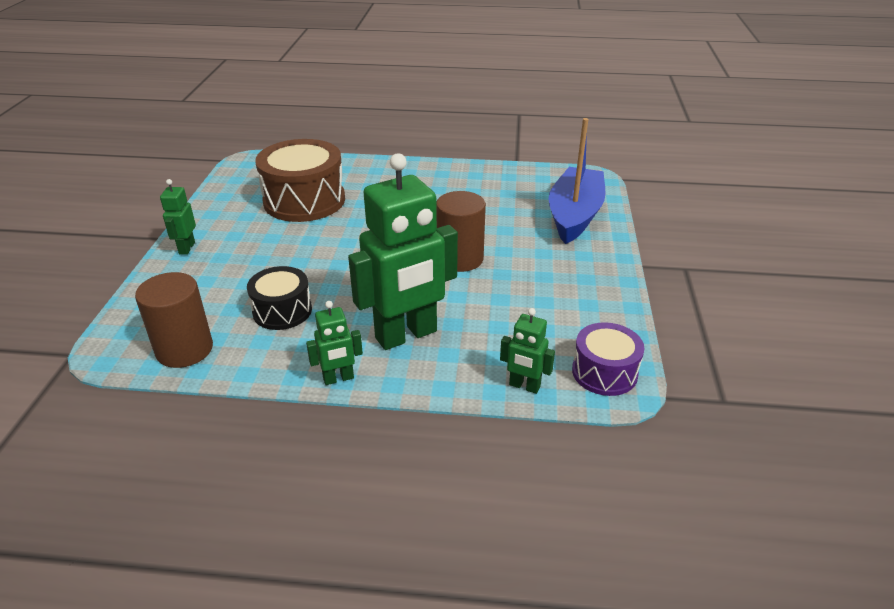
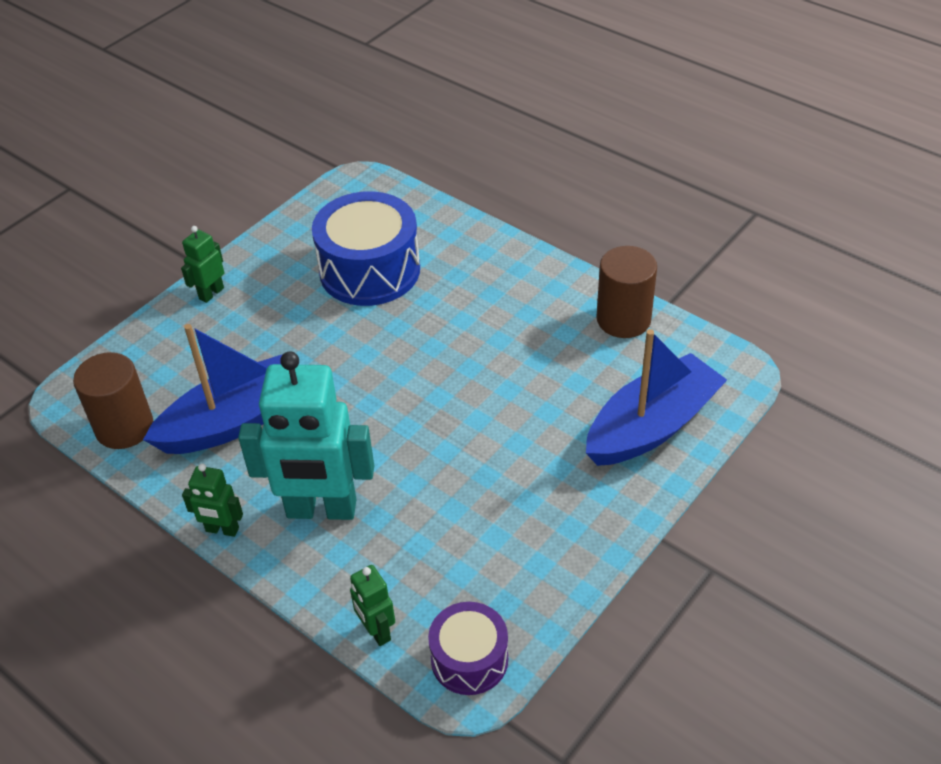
camera: 35 degrees right, 10 degrees up
black drum [247,266,312,330] -> blue boat [143,324,283,454]
brown drum [255,139,345,222] -> blue drum [312,191,420,306]
green robot [348,153,458,350] -> turquoise robot [238,351,374,520]
brown cylinder [436,191,486,272] -> brown cylinder moved to [596,246,657,338]

